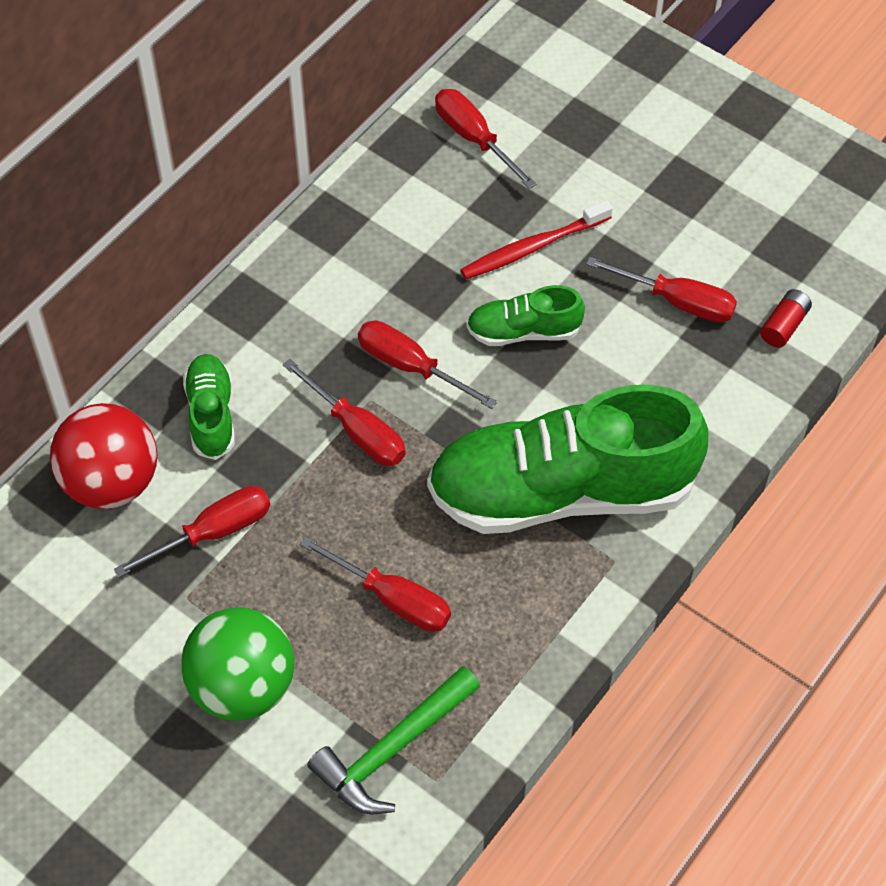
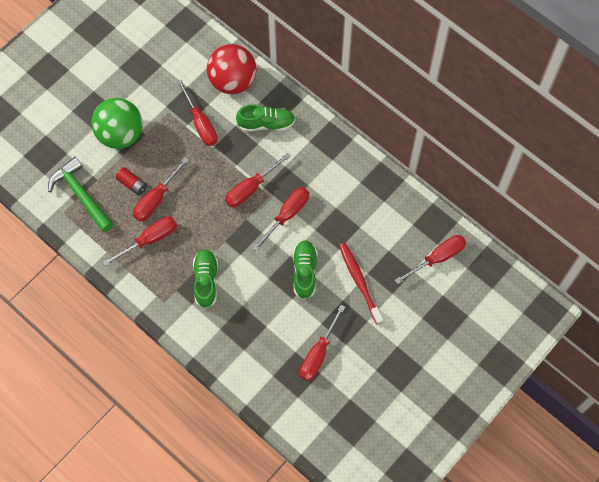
camera: 95 degrees right, 10 degrees up
green shoe [427,385,709,534] -> green shoe [193,249,218,309], size x0.45
red battery [760,289,812,348] -> red battery moved to [116,167,147,195]
none -> red screwdriver [103,216,177,266]

